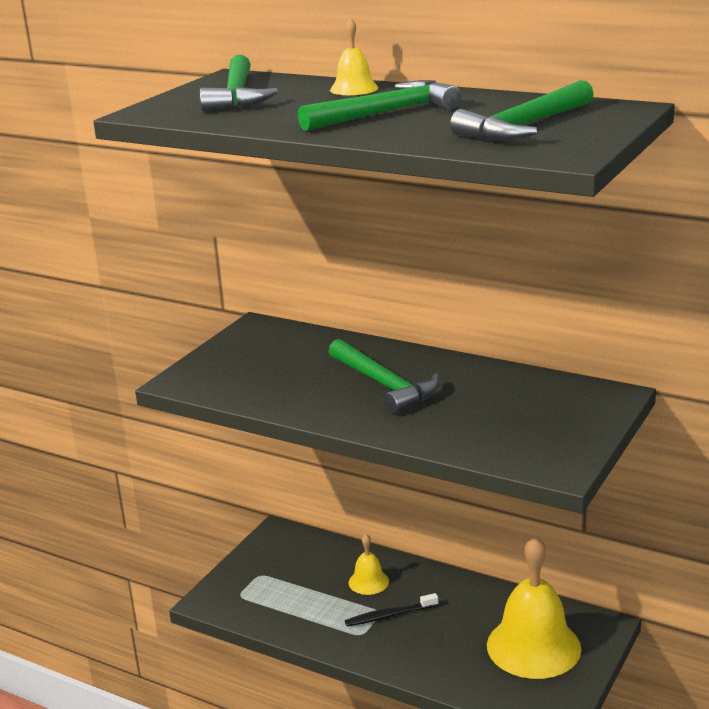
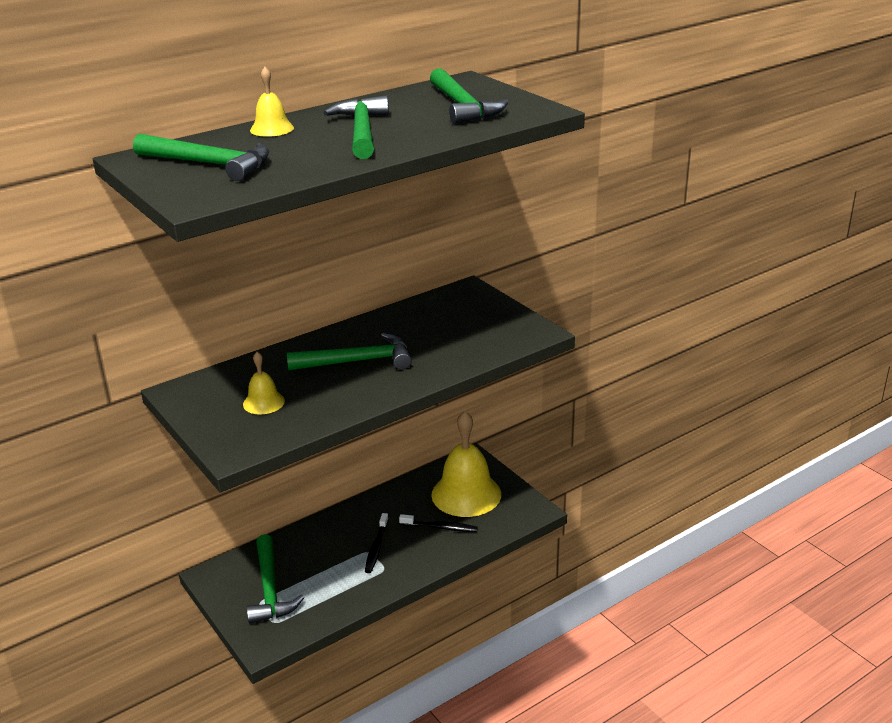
camera: 65 degrees left, 5 degrees up
yellow bell [349,534,389,595] -> yellow bell moved to [243,352,285,414]
none -> green hammer [247,534,304,624]
none -> black toothbrush [399,514,478,532]

